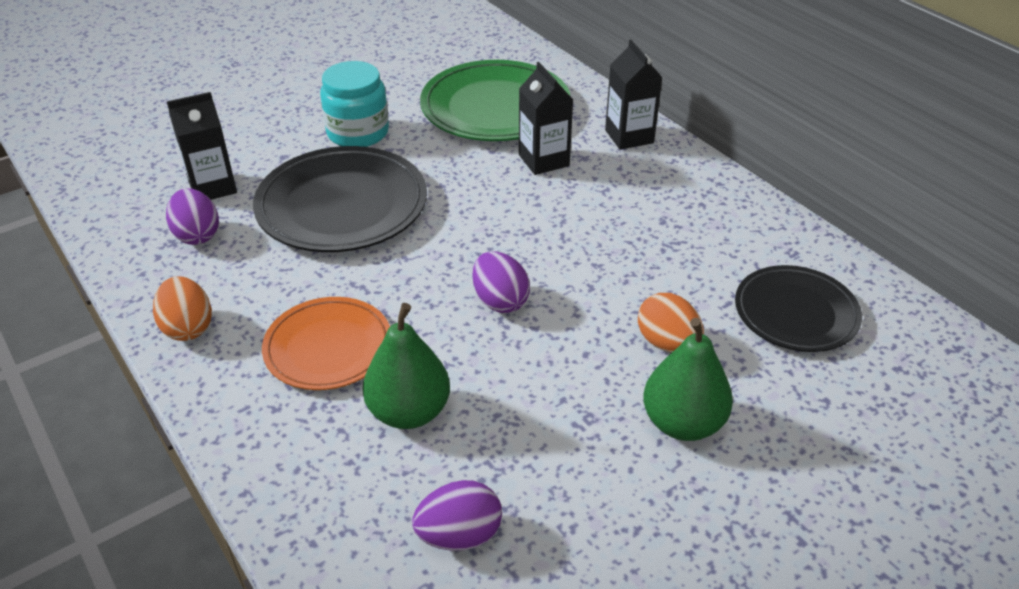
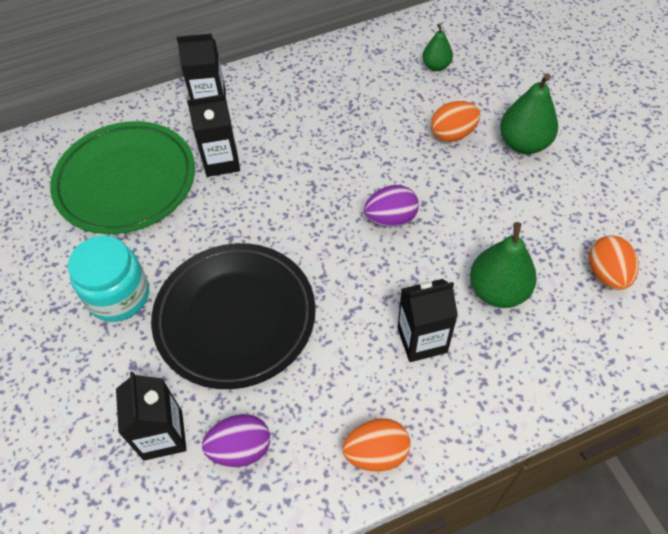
camera: 75 degrees left, 15 degrees up
orange plate [262,297,390,390] -> black carton [397,279,458,362]
purple egg [412,480,502,551] -> orange egg [589,236,638,290]
black plate [735,265,862,352] -> green pear [422,23,453,71]

